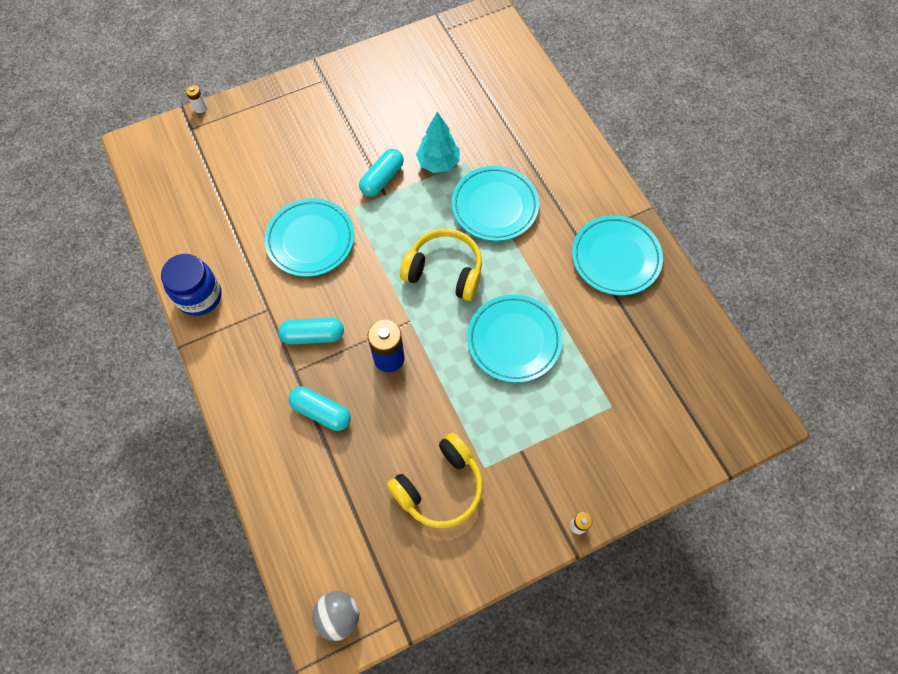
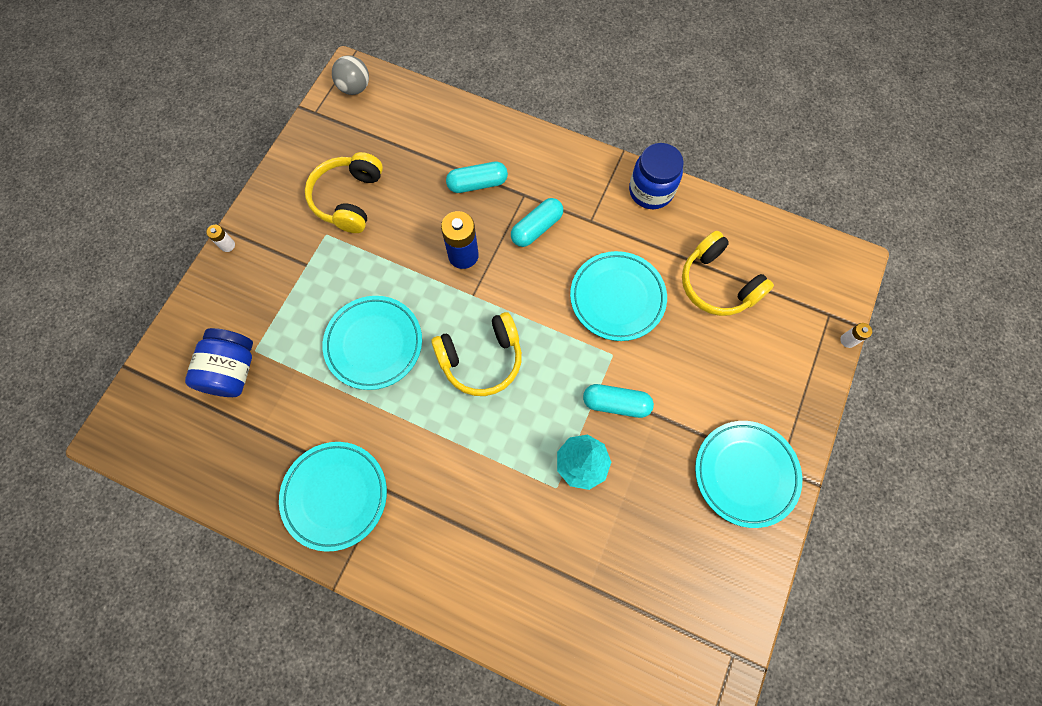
camera: 140 degrees right, 5 degrees up
turquoise capsule [359,149,404,197] -> turquoise capsule turned 75 degrees counterclockwise [583,384,654,418]
turquoise plate [451,166,539,241] -> turquoise plate moved to [695,421,802,528]
none -> blue jar [185,328,253,397]
none -> yellow headphones [682,231,774,316]

